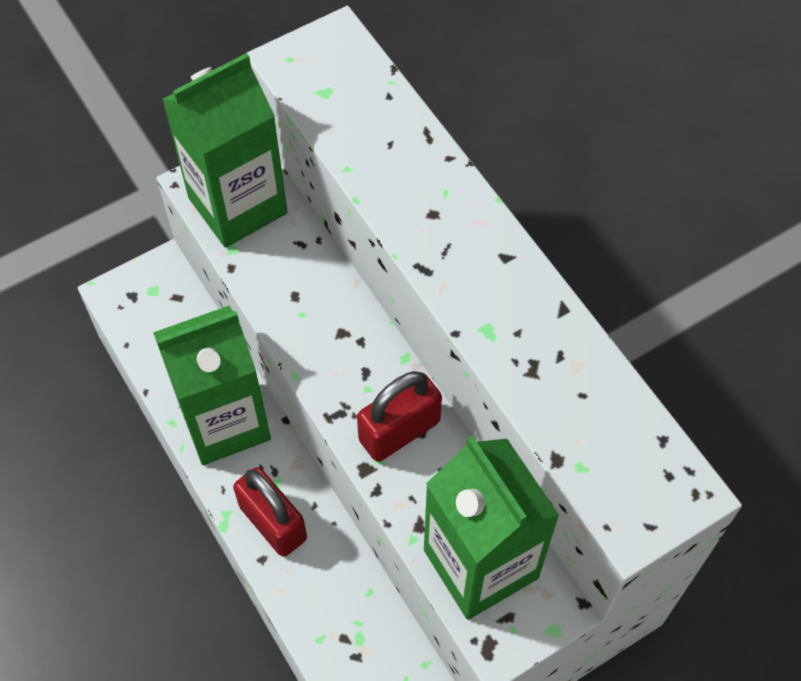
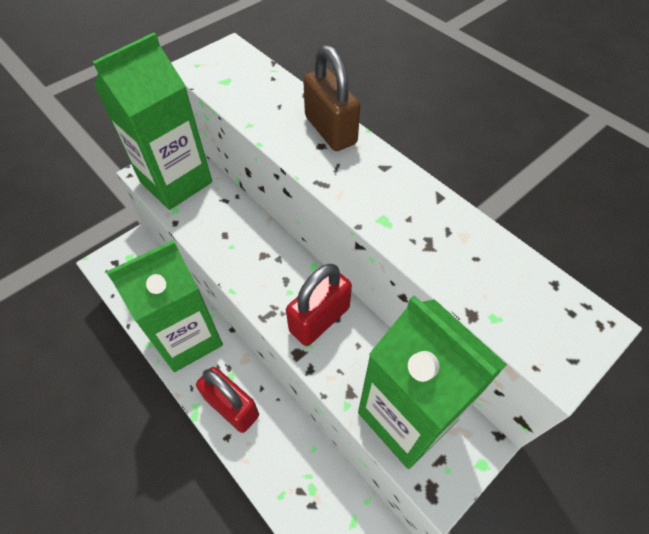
camera: 10 degrees left, 5 degrees down
none -> brown padlock [303,45,360,151]

